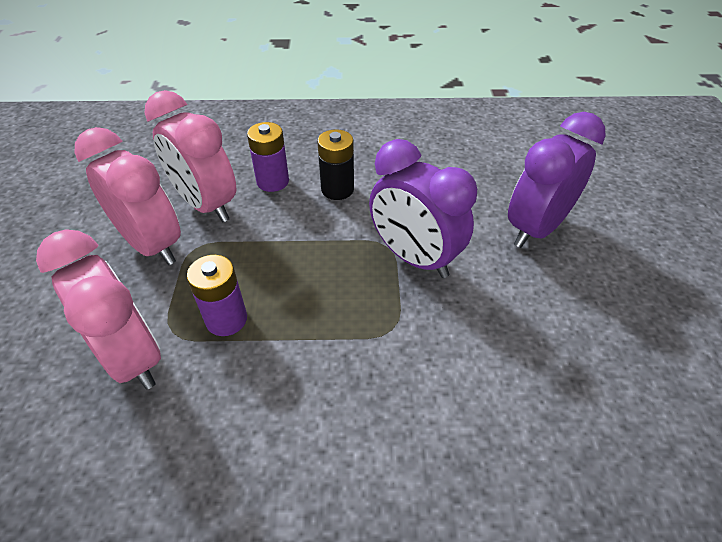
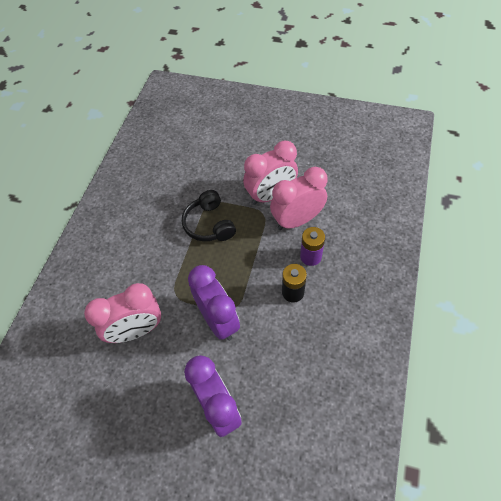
camera: 110 degrees right, 10 degrees up
pink clock [36,229,161,389] -> pink clock moved to [84,283,161,343]
purple battery [187,255,247,336] -> black headphones [182,190,236,241]
purple clock [369,139,477,278] -> purple clock turned 90 degrees clockwise [188,265,240,341]

